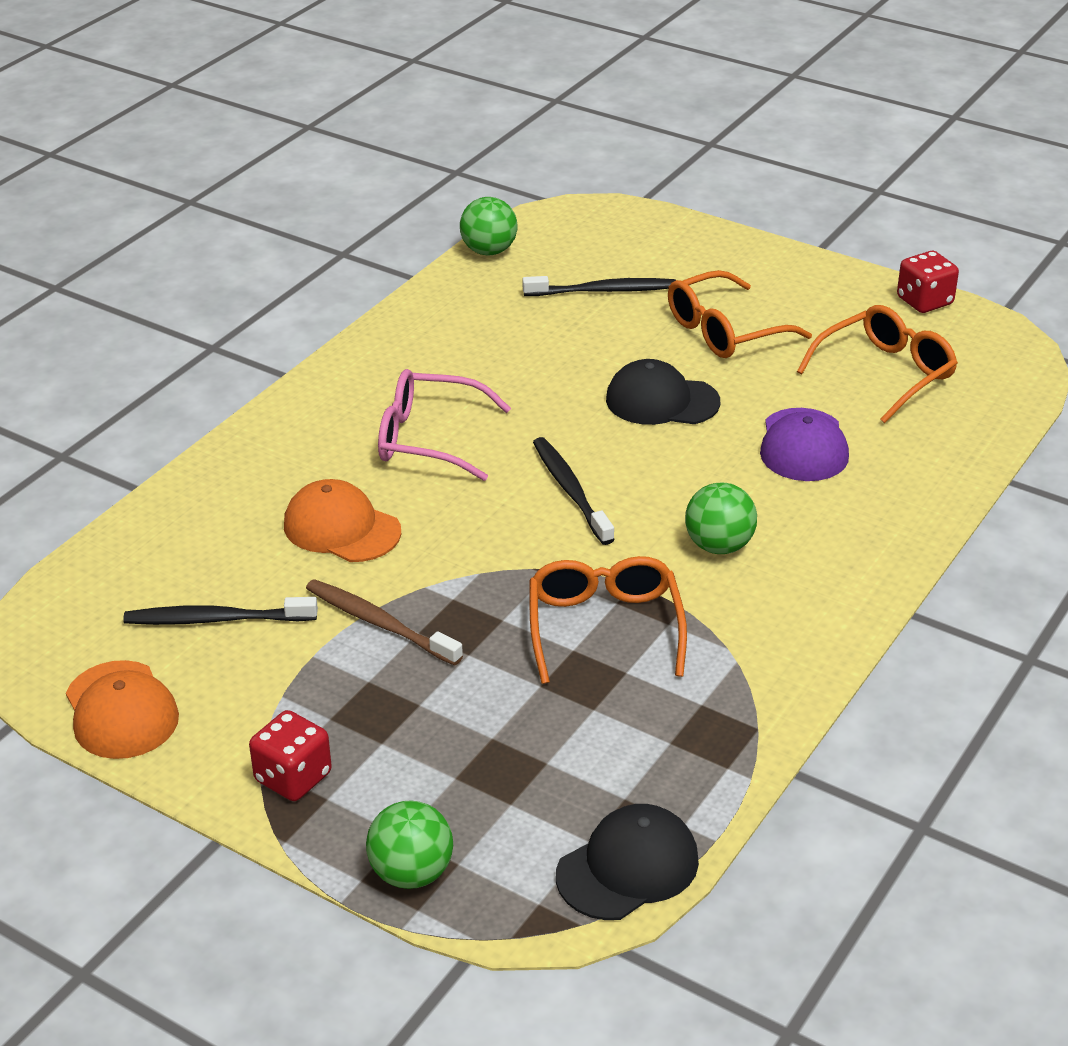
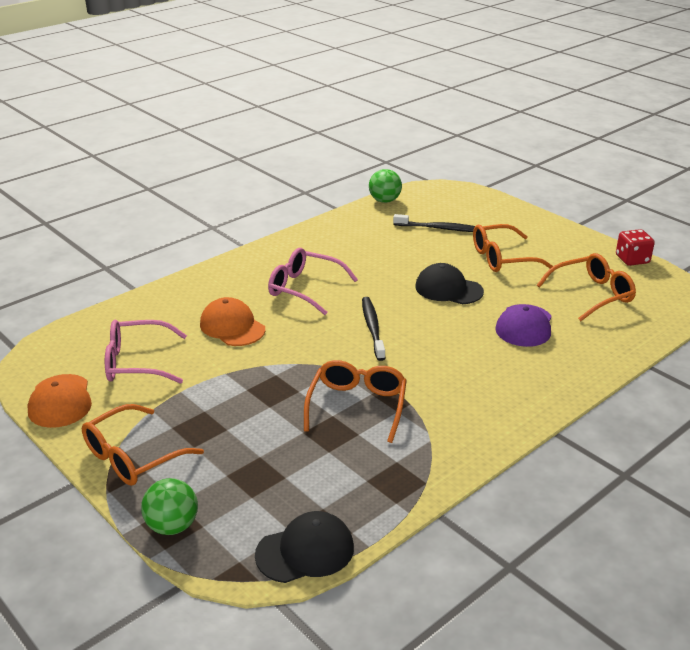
camera: 15 degrees right, 5 degrees down
black toothbrush [123,597,318,625] -> pink glasses [105,320,187,384]
red dice [249,710,332,801] -> orange glasses [82,404,204,486]
brown toothbrush [306,579,463,666] -> none
green ball [685,483,757,554] -> none

